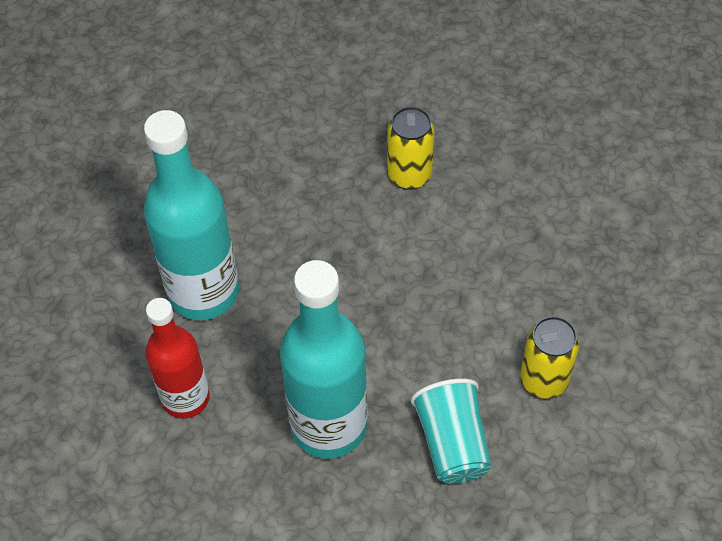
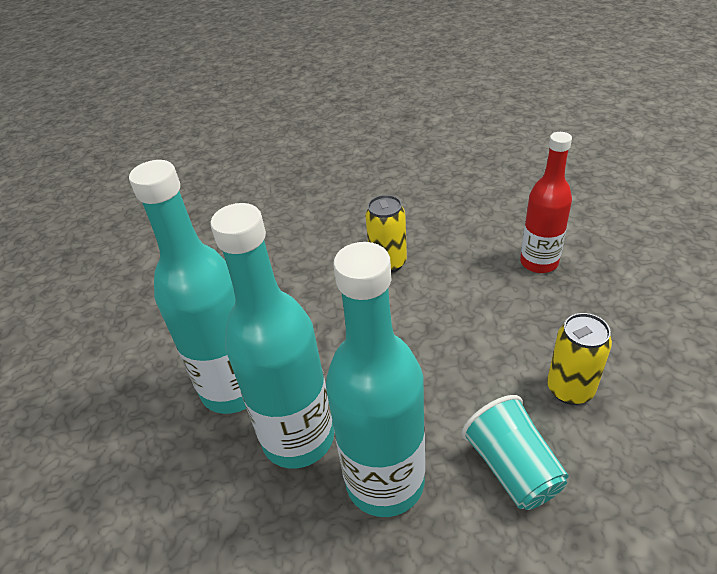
camera: 10 degrees left, 15 degrees down
red bottle [146,298,210,418] -> red bottle moved to [520,132,572,273]
none -> turquoise bottle [210,203,334,468]

